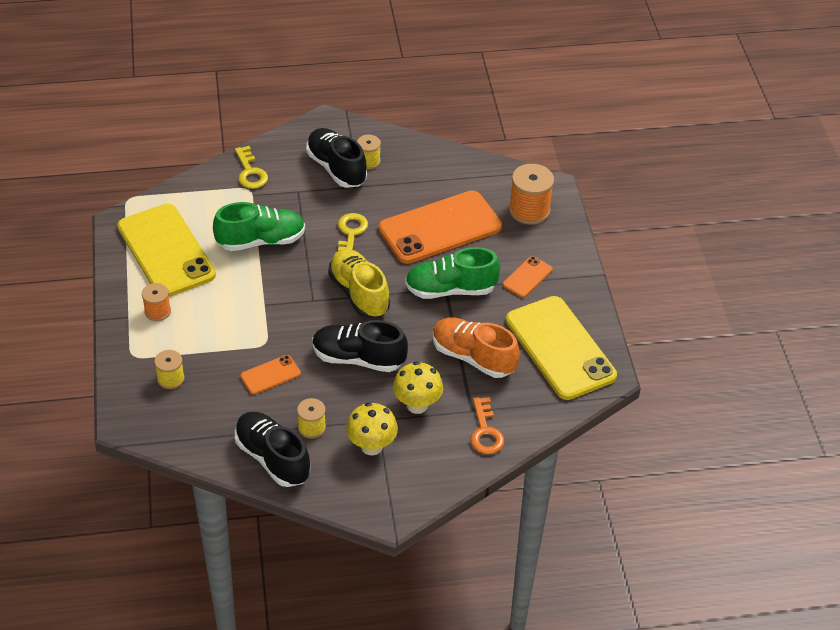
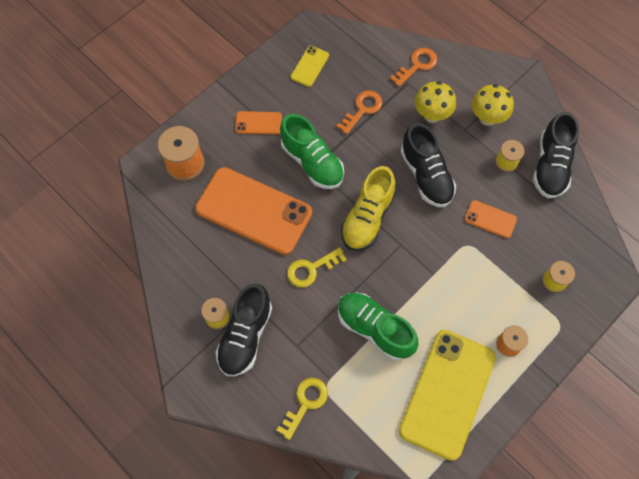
camera: 125 degrees left, 20 degrees up
orange shoe [433,318,520,378] -> orange key [336,90,382,134]
yellow phone [506,296,617,400] -> yellow phone [291,46,329,87], size x0.45

